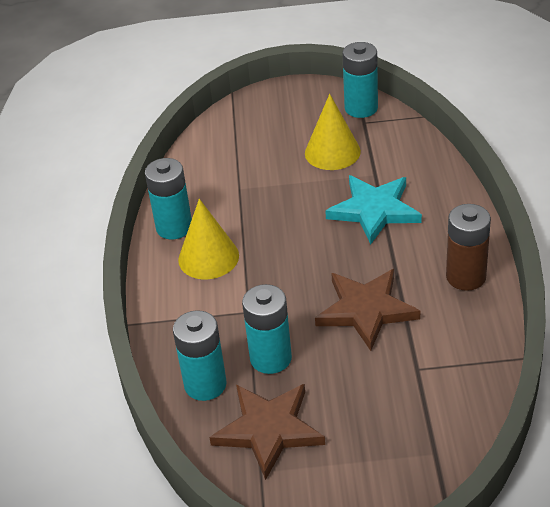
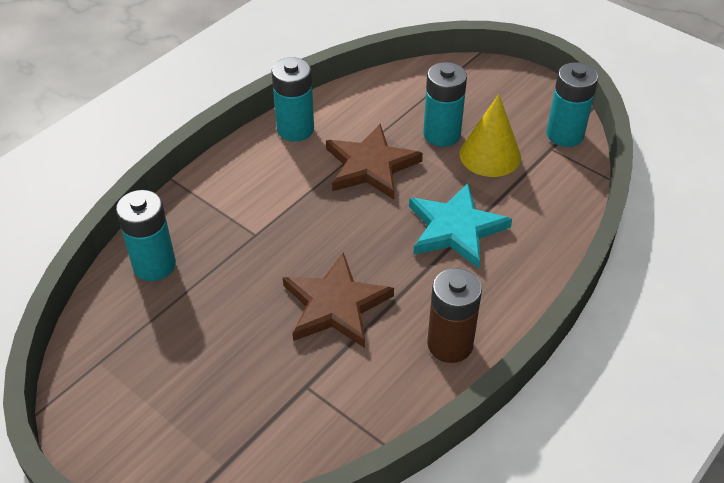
camera: 40 degrees right, 5 degrees up
yellow cone [178,199,239,279] -> none
brown star [209,384,325,480] -> brown star moved to [326,124,423,200]
turquoise battery [242,284,292,374] -> turquoise battery moved to [423,62,467,147]

